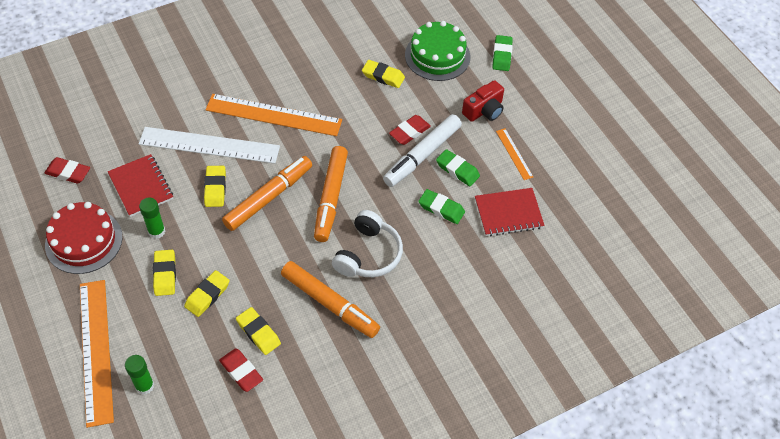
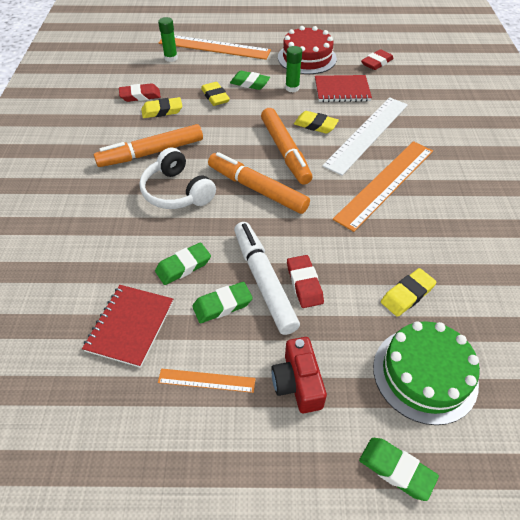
camera: 120 degrees right, 5 degrees down
yellow eraser [153,250,176,296] -> green eraser [230,71,270,90]

